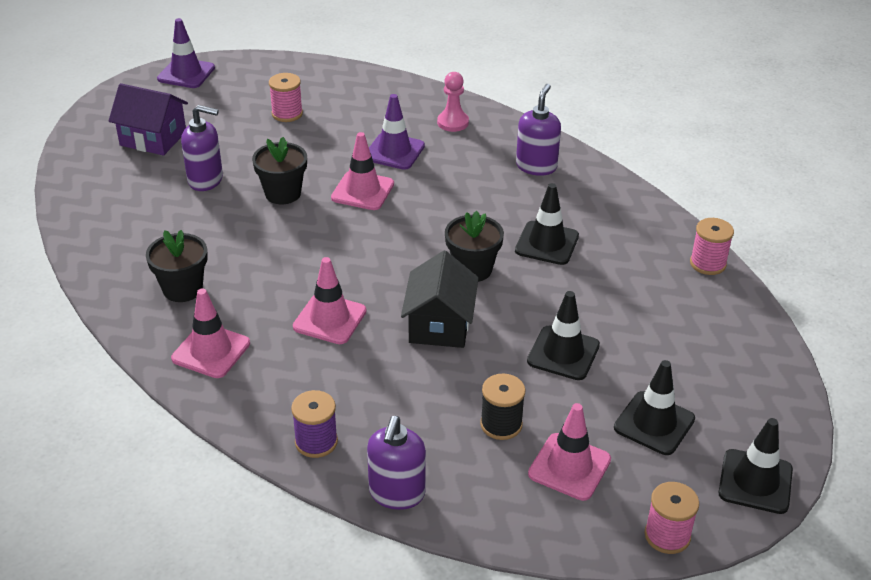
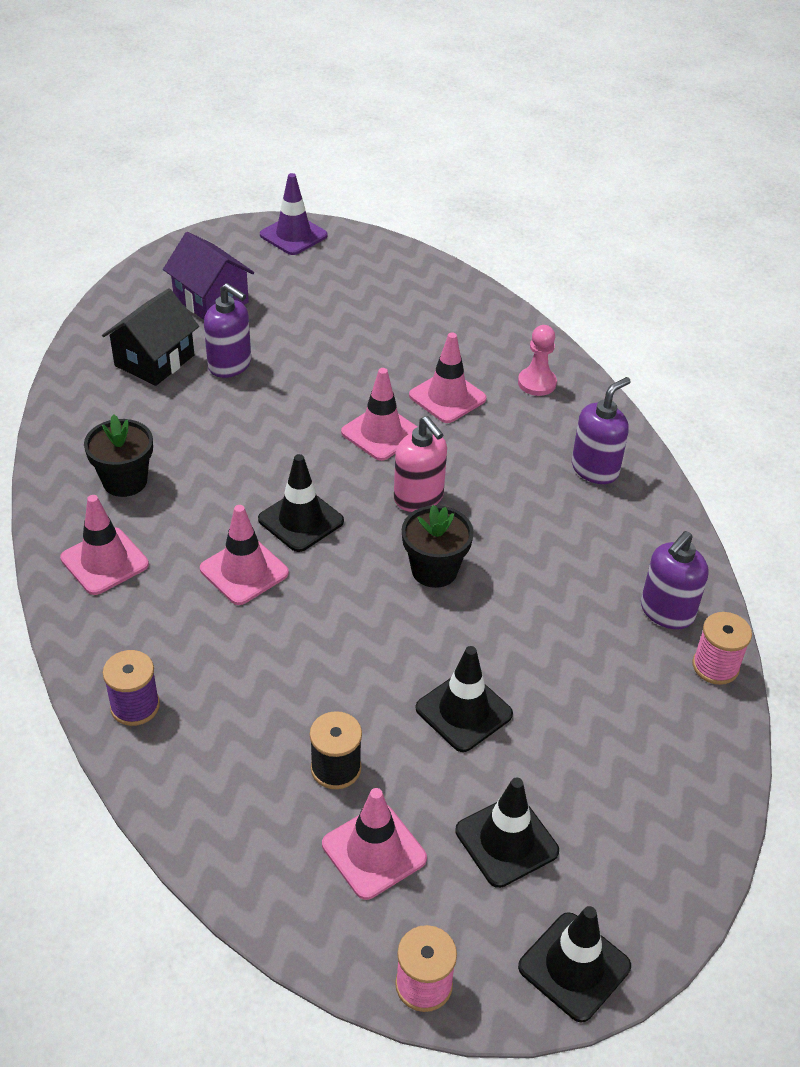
camera: 25 degrees right, 5 degrees up
black flower pot [252,137,307,204] -> none
pink spool [269,73,303,122] -> none
purple soap dispenser [367,416,426,510] -> purple soap dispenser moved to [641,531,709,629]
purple traffic cone [369,94,425,170] -> pink traffic cone [409,332,487,423]
black house [401,251,479,348] -> black house moved to [102,289,199,386]
black traffic cone [515,183,579,265] -> black traffic cone moved to [258,454,344,552]
none -> pink soap dispenser [394,416,447,512]

